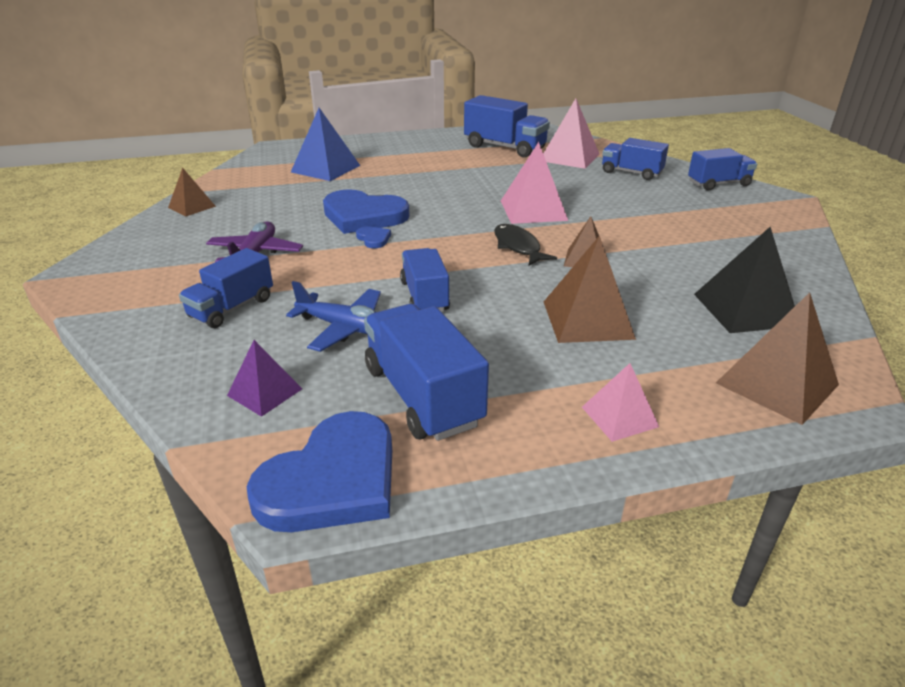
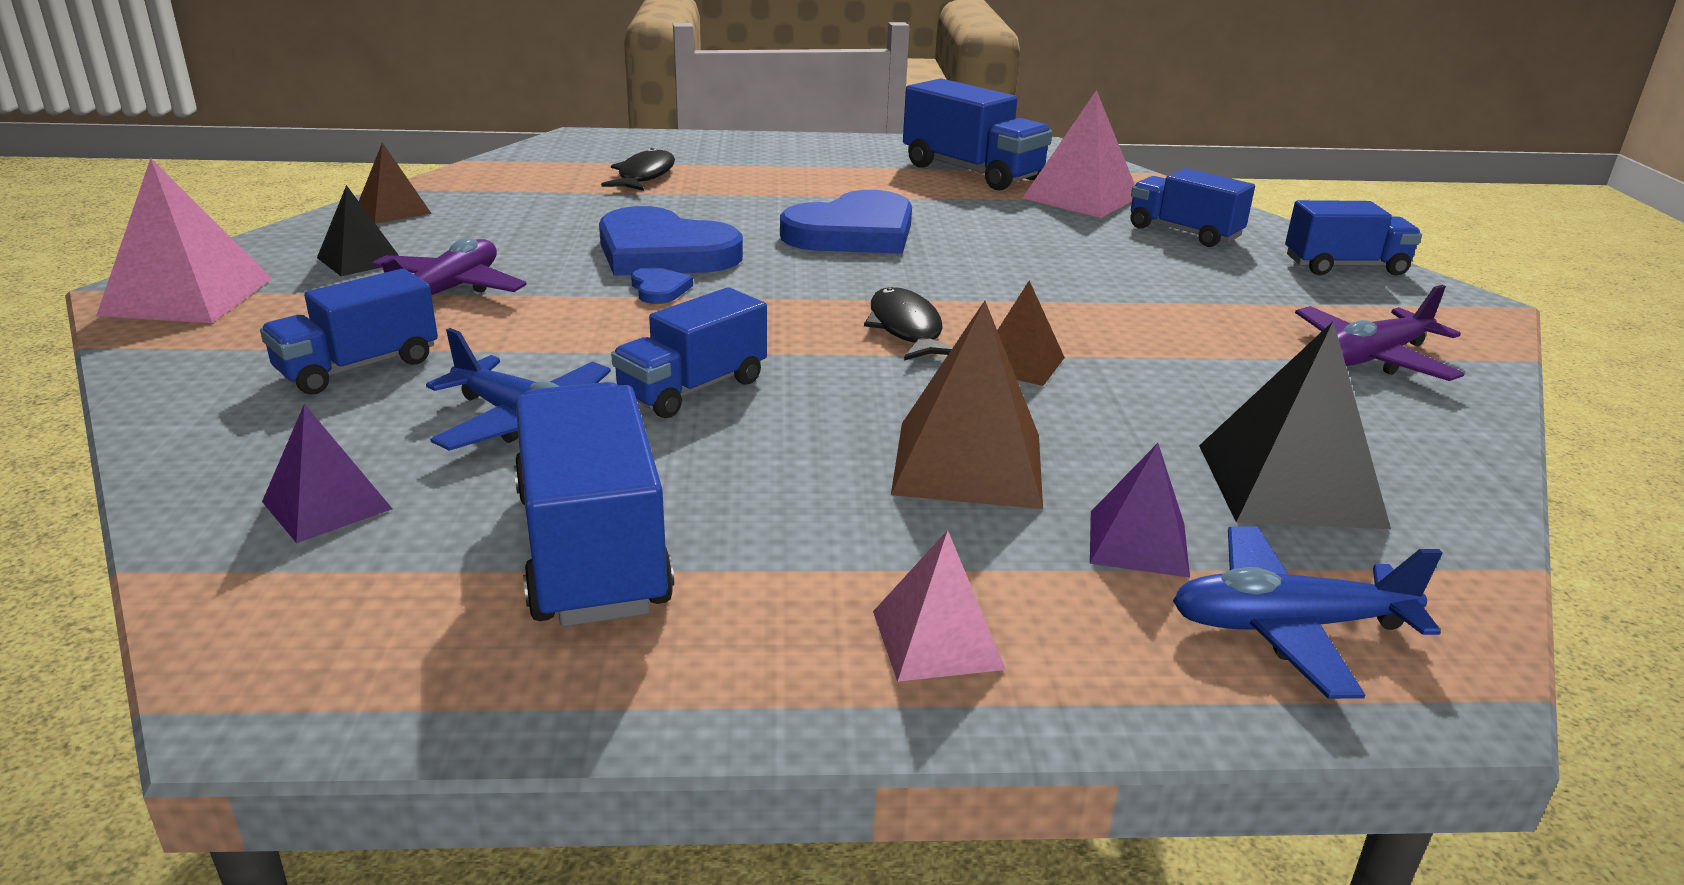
camera: 10 degrees right, 5 degrees down
blue heart [247,411,392,532] -> blue heart moved to [780,190,912,254]
blue pyramid [291,108,360,181] -> black fish [601,148,675,191]
blue truck [400,248,450,312] -> blue truck turned 135 degrees counterclockwise [611,287,767,418]
pink pyramid [501,142,568,224] -> pink pyramid moved to [96,158,272,323]
brown pyramid [716,292,839,425] -> blue plane [1173,527,1442,699]
none -> black pyramid [317,185,399,276]
none -> purple pyramid [1090,443,1190,578]
none -> purple plane [1295,285,1465,381]

